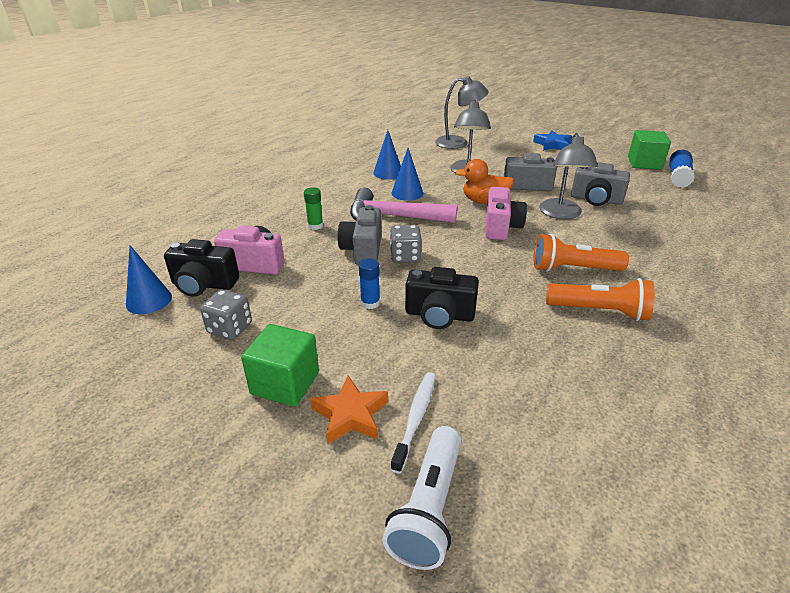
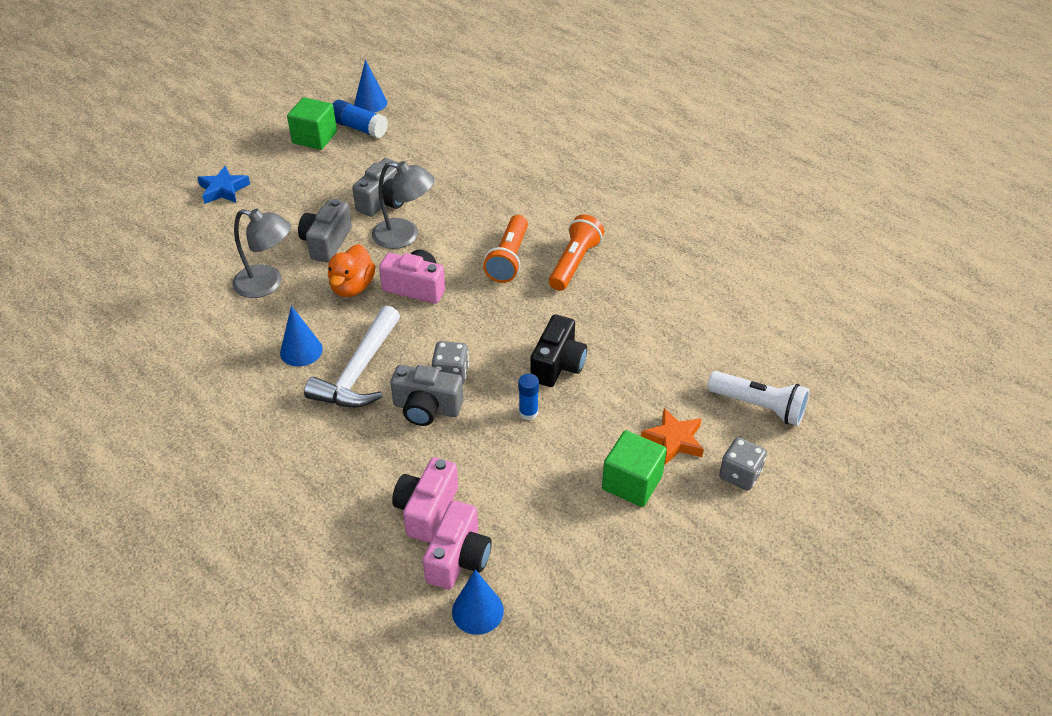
camera: 80 degrees left, 10 degrees up
black camera [164,239,239,297] -> pink camera [423,500,492,590]
grey dice [200,290,252,340] -> grey dice moved to [719,437,767,490]
green glue stick [304,187,323,230] -> none
pink hammer [350,188,457,223] -> white hammer [304,305,400,408]
blue cone [373,130,401,180] -> blue cone moved to [354,60,387,113]
white toothbrush [390,372,436,473] -> none
grey lamp [435,76,488,149] -> none

